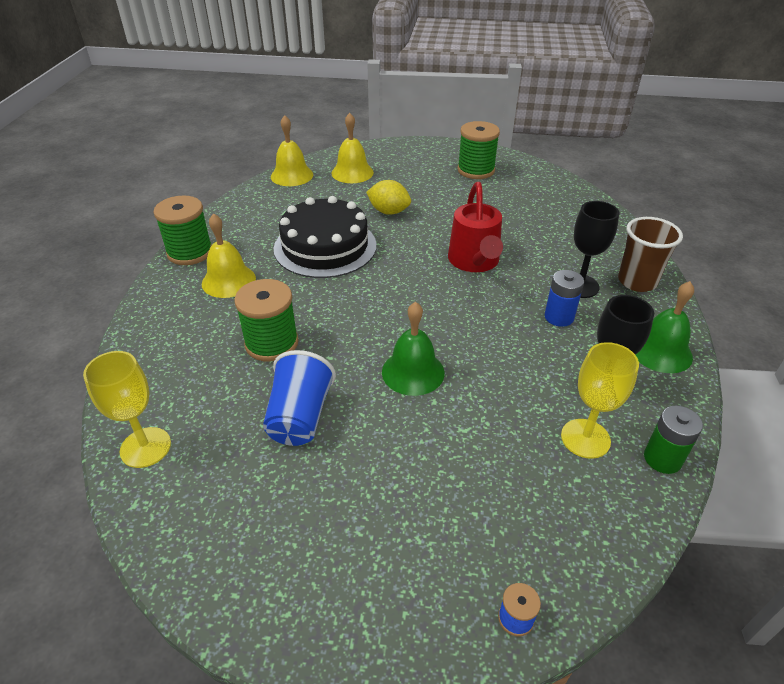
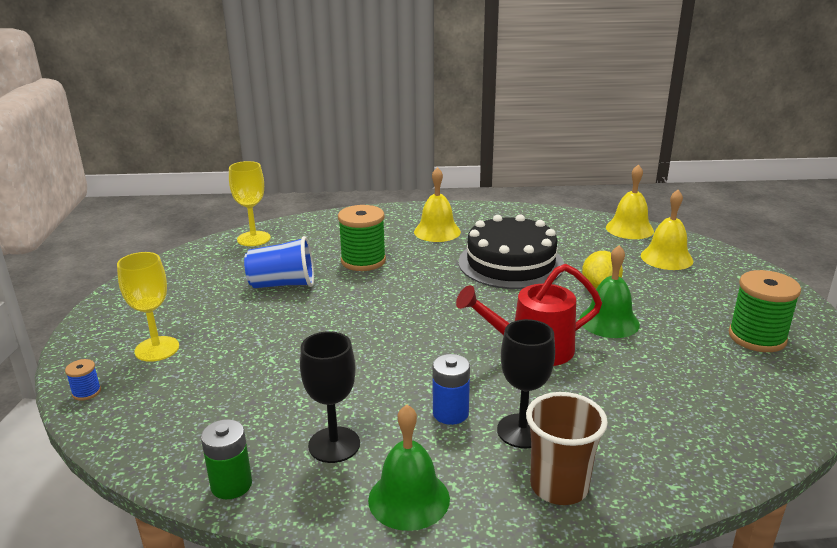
camera: 80 degrees right, 15 degrees down
green spool [153,196,212,265] -> none
green bell [382,302,444,396] -> green bell moved to [579,245,640,338]
yellow goblet [561,342,639,459] -> yellow goblet moved to [117,252,179,362]

